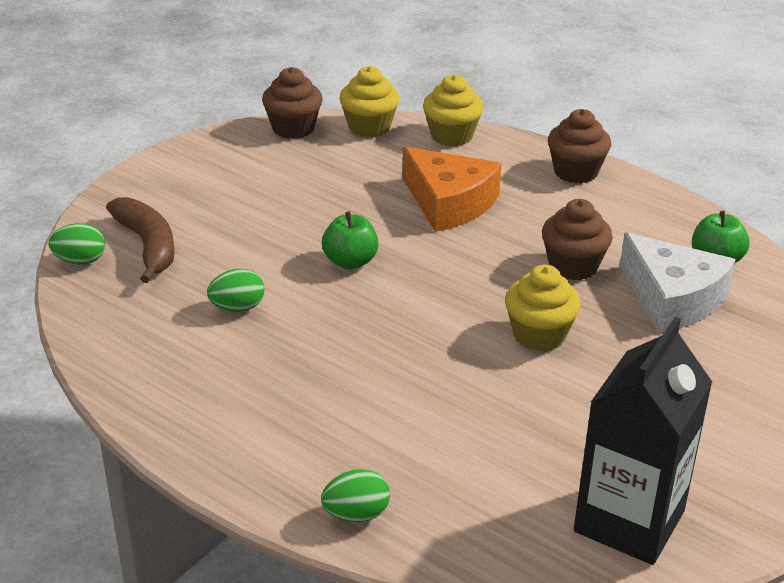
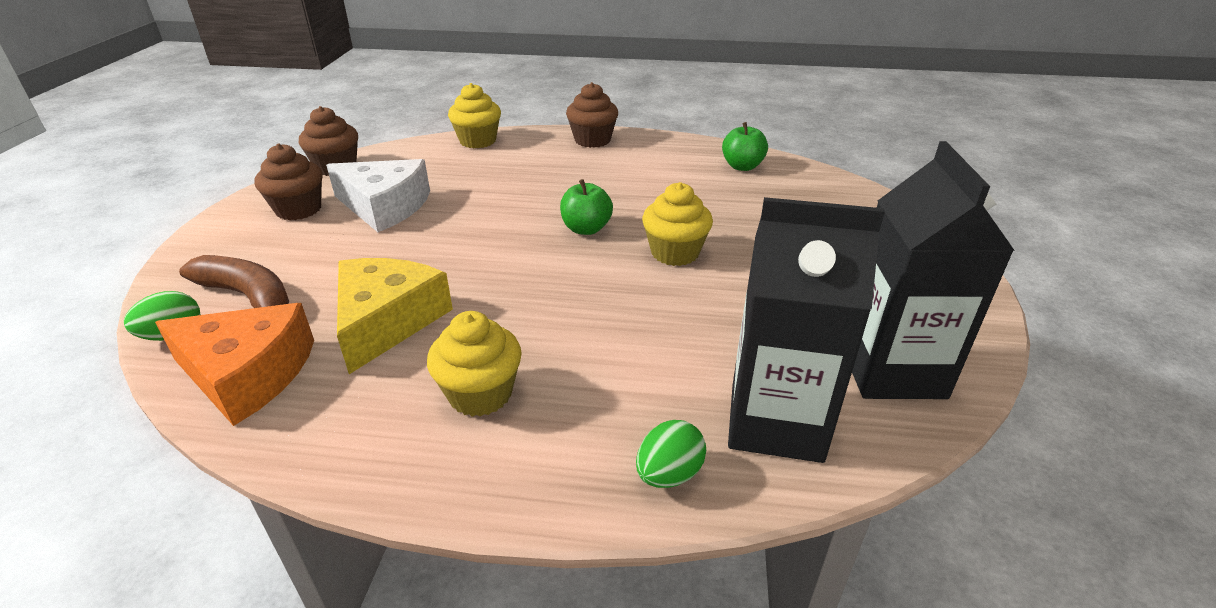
camera: 30 degrees left, 0 degrees up
green egg [207,268,265,312] -> yellow cheese [337,258,453,374]
green apple [322,211,378,269] -> green apple moved to [560,179,613,235]
yellow cupcake [339,66,400,138] -> yellow cupcake moved to [427,311,522,417]
orange cheese [403,146,502,232] -> orange cheese moved to [155,303,314,426]
brown cupcake [542,199,613,280] -> brown cupcake moved to [254,143,323,220]
white cheese [620,233,736,333] -> white cheese moved to [326,159,430,232]
none -> black carton [728,197,885,463]

